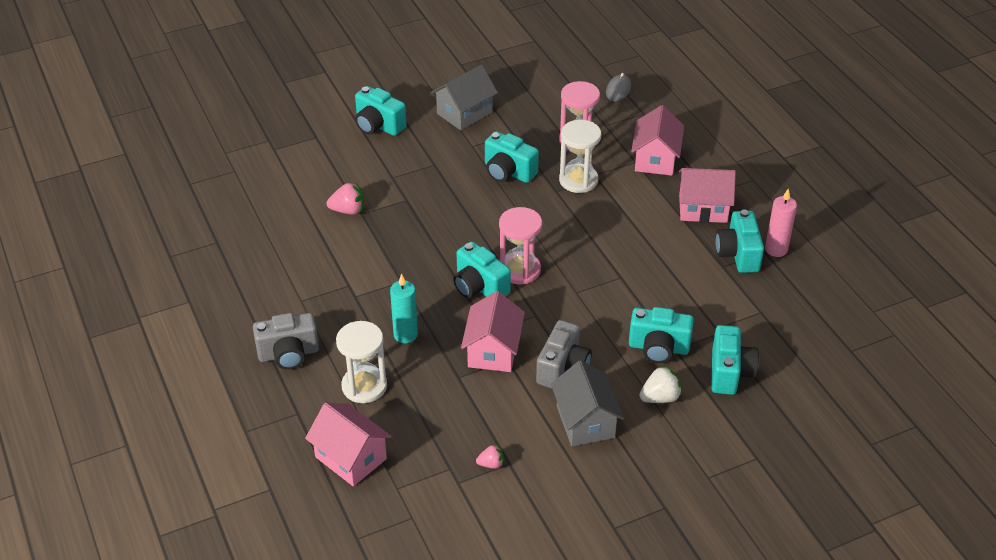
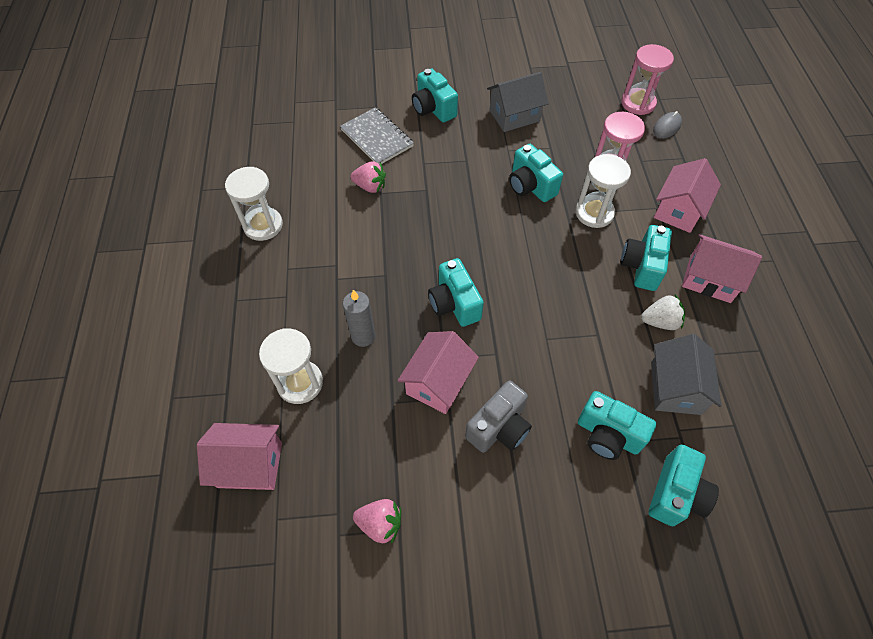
camera: 20 degrees right, 15 degrees up
grey camera [253,313,319,370] -> none
pink house [305,402,392,487] -> pink house turned 60 degrees counterclockwise [197,423,282,490]
turquoise candle [390,274,418,343] -> grey candle [343,290,375,347]
pink strawberry [476,444,503,469] -> pink strawberry [353,499,401,544], size x1.62
pink hourglass [499,207,542,284] -> pink hourglass moved to [621,44,674,115]
grey house [551,360,624,446] -> grey house moved to [651,334,722,415]
white strawberry [639,365,682,403] -> white strawberry moved to [641,295,685,330]
turquoise camera [715,210,764,273] -> turquoise camera moved to [621,225,672,291]
pink candle [765,189,797,257] -> none
none -> white hourglass [225,167,283,241]
none -> grey notebook [340,107,414,164]

